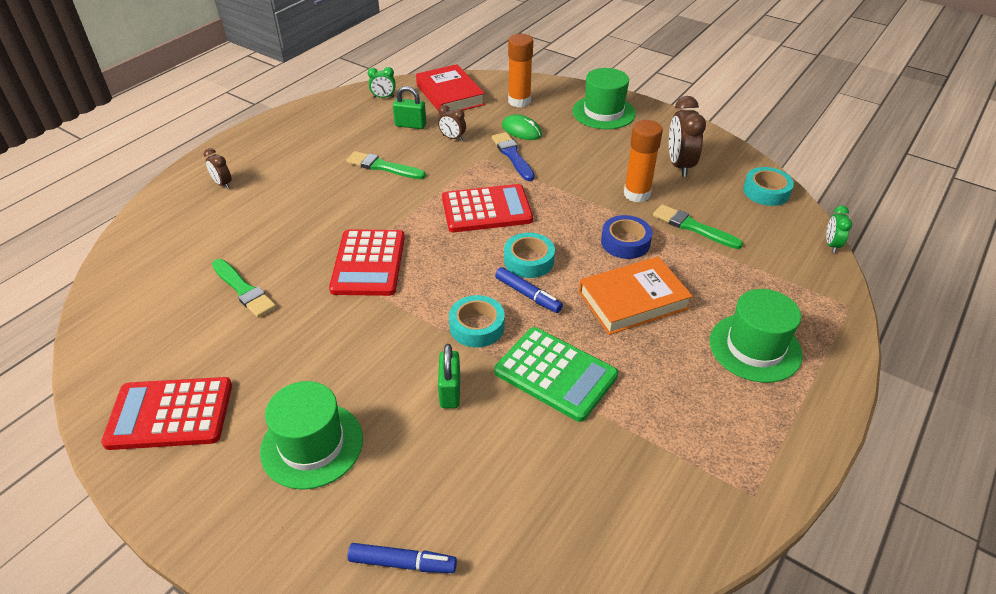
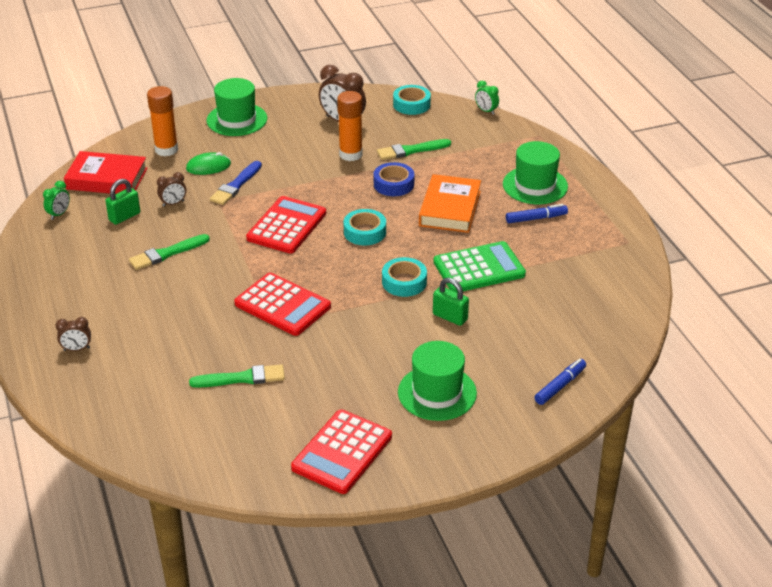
camera: 55 degrees left, 5 degrees down
blue brush [492,132,535,181] -> blue brush turned 75 degrees counterclockwise [210,161,262,205]
blue marker [495,267,563,313] -> blue marker moved to [506,204,568,223]

